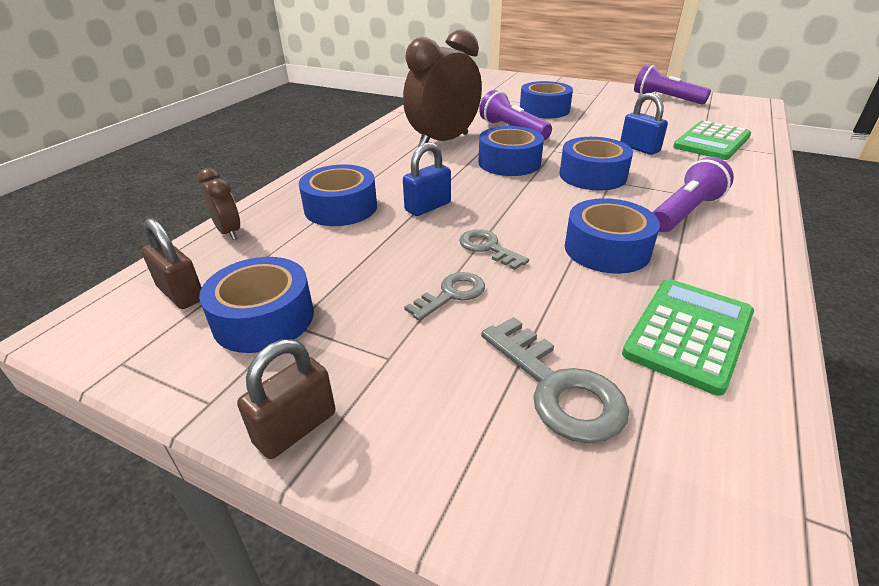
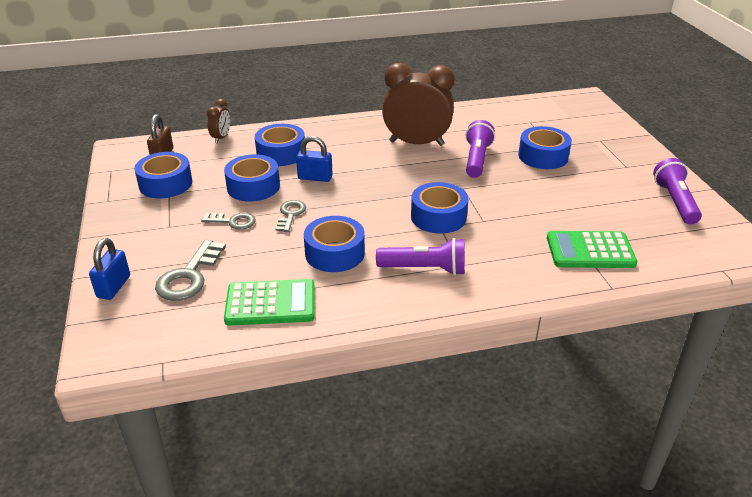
camera: 50 degrees right, 0 degrees up
brown padlock [237,339,335,459] -> none
blue tape [478,126,544,176] -> blue tape moved to [224,154,280,202]
blue padlock [620,93,668,155] -> blue padlock moved to [89,238,130,300]

